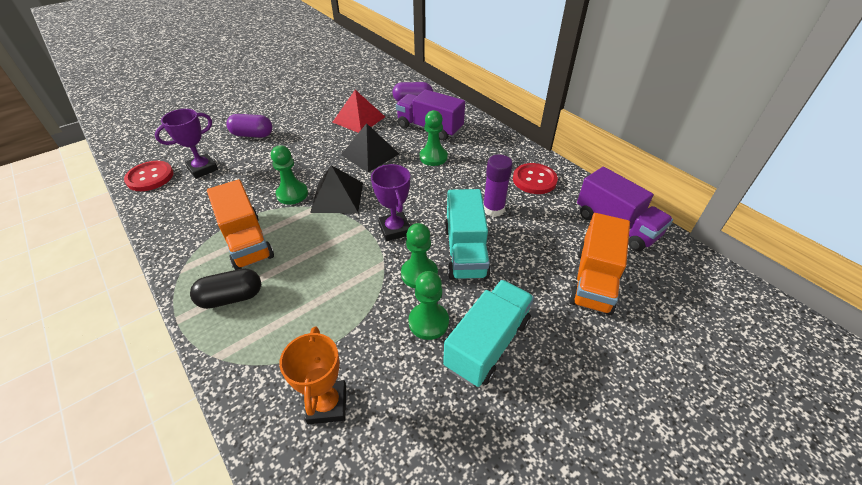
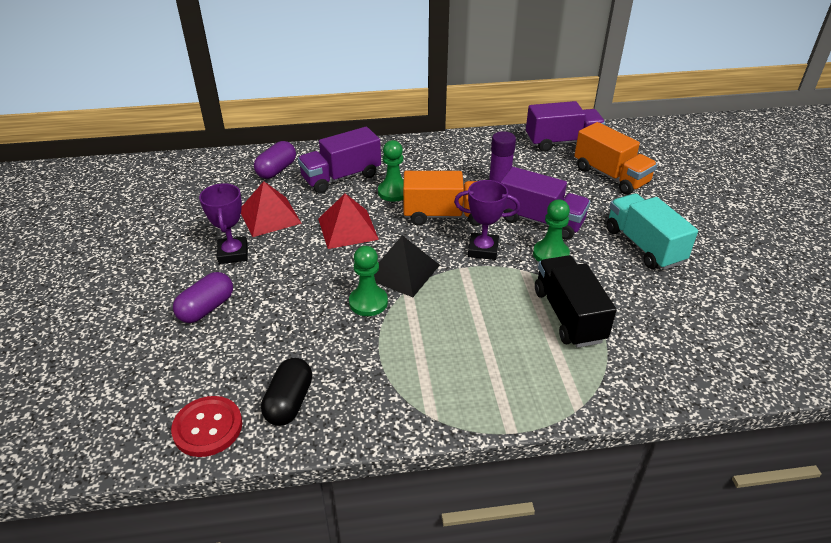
camera: 60 degrees left, 5 degrees down
purple trophy [155,109,218,179] -> purple trophy moved to [199,183,248,264]
black capsule [190,268,261,309] -> black capsule moved to [261,358,312,426]
orange truck [207,180,274,270] -> orange truck moved to [403,171,481,226]
orange trophy [279,326,346,424] -> none
black pyramid [341,123,399,172] -> red pyramid [318,193,379,249]
green pawn [409,271,449,340] -> none
turquoise truck [444,189,491,280] -> purple truck [500,167,590,240]
red button [513,163,558,194] -> none
none -> black truck [535,255,616,348]

